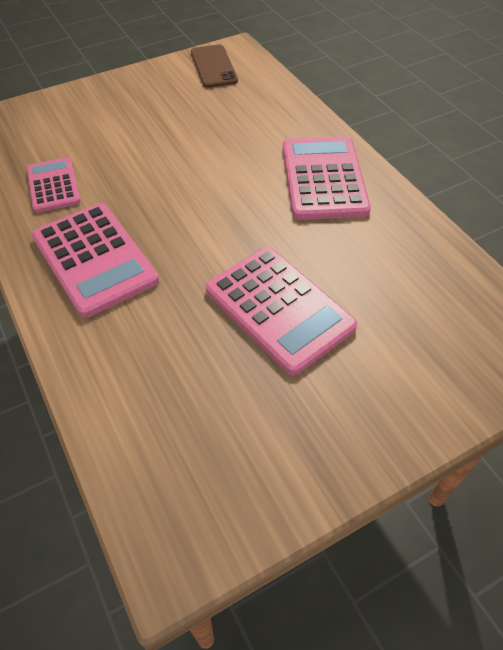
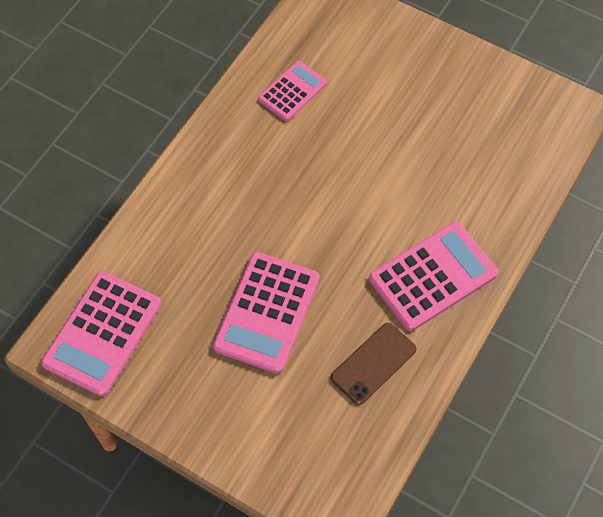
camera: 60 degrees right, 10 degrees up
pink calculator [32,203,159,318] -> pink calculator moved to [41,271,161,396]
brown phone [191,44,238,88] -> brown phone moved to [331,323,416,405]

